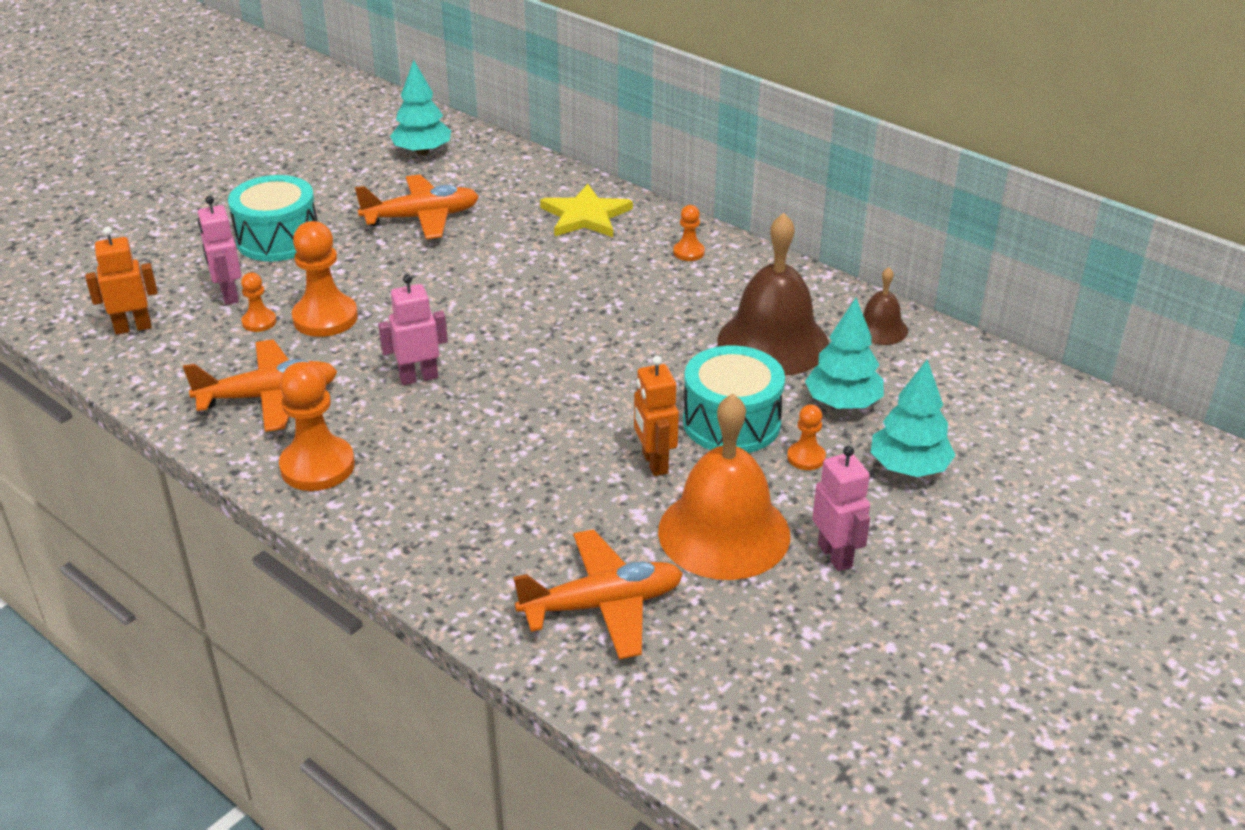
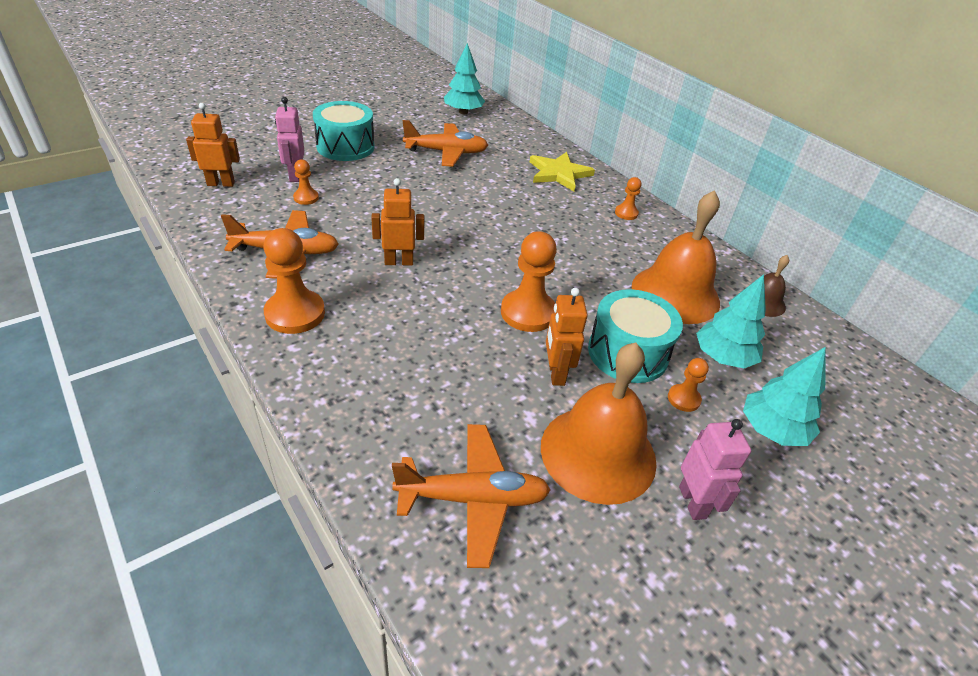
camera: 10 degrees right, 5 degrees up
orange pawn [292,221,358,337] -> orange pawn moved to [501,231,557,332]
pink robot [378,274,448,385] -> orange robot [371,178,424,265]
brown bell [717,213,829,376] -> orange bell [632,190,720,324]

